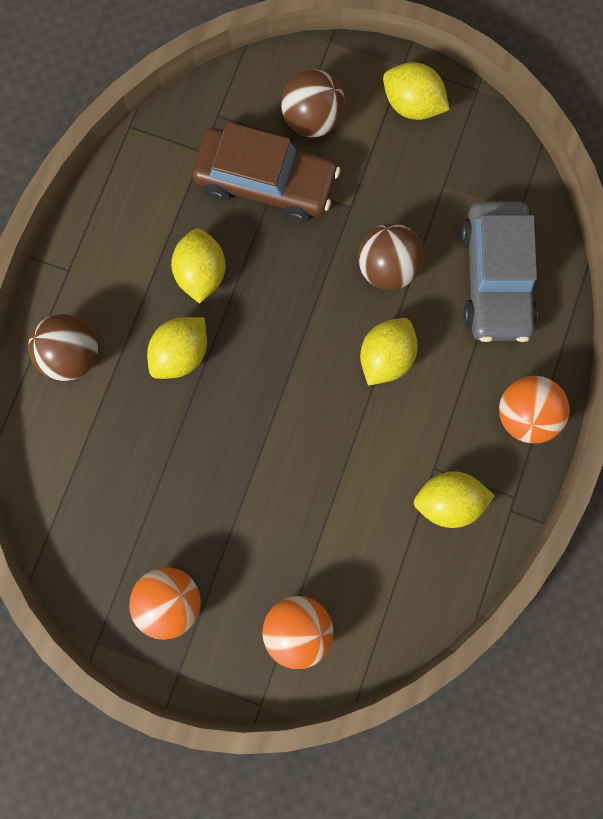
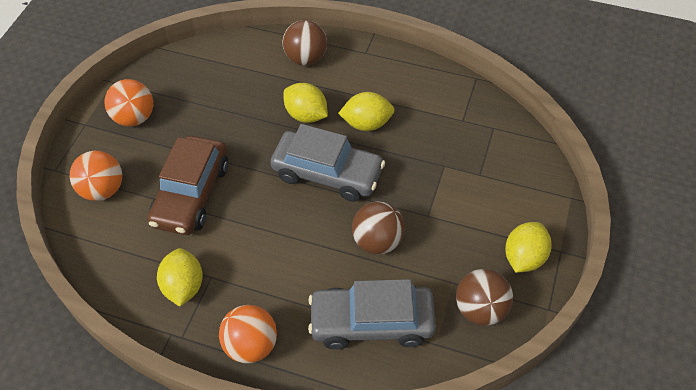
camera: 90 degrees right, 25 degrees down
brown car [192,122,340,222] -> brown car moved to [148,136,229,235]
brown ball [281,69,345,138] -> brown ball moved to [456,269,513,326]
yellow lemon [360,318,418,385] -> none
none -> grey car [270,124,385,202]

